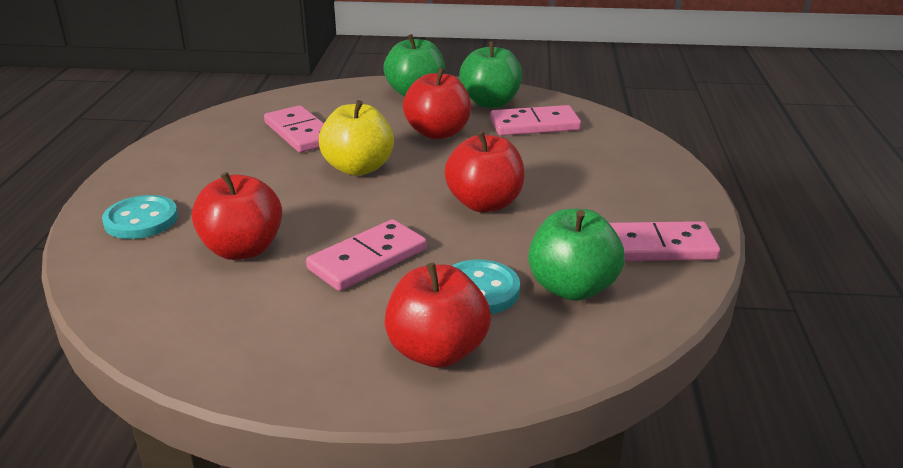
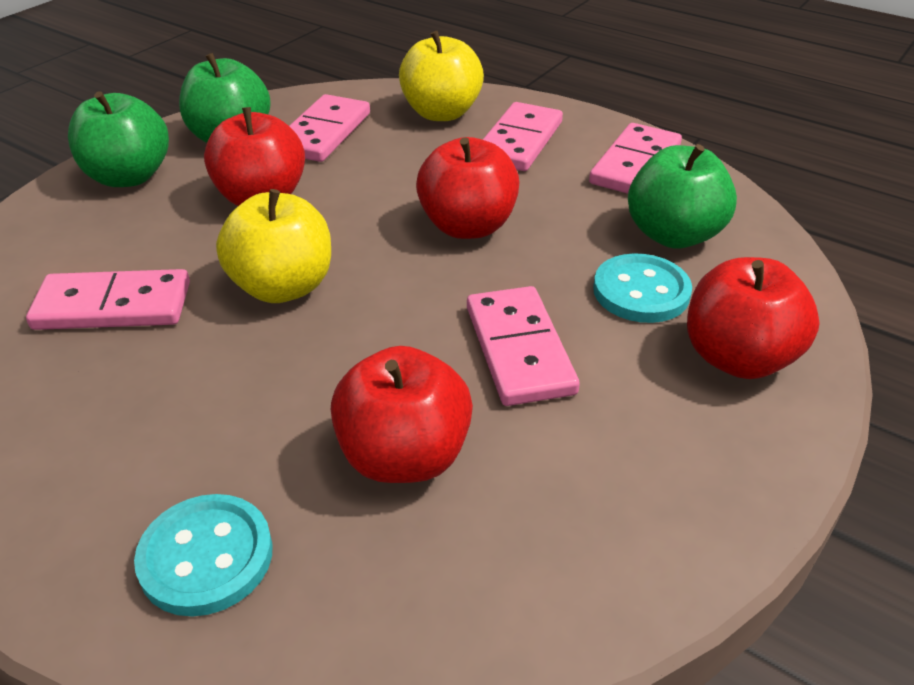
camera: 60 degrees left, 10 degrees up
none -> yellow apple [399,31,484,121]
none -> pink domino [483,102,563,171]

